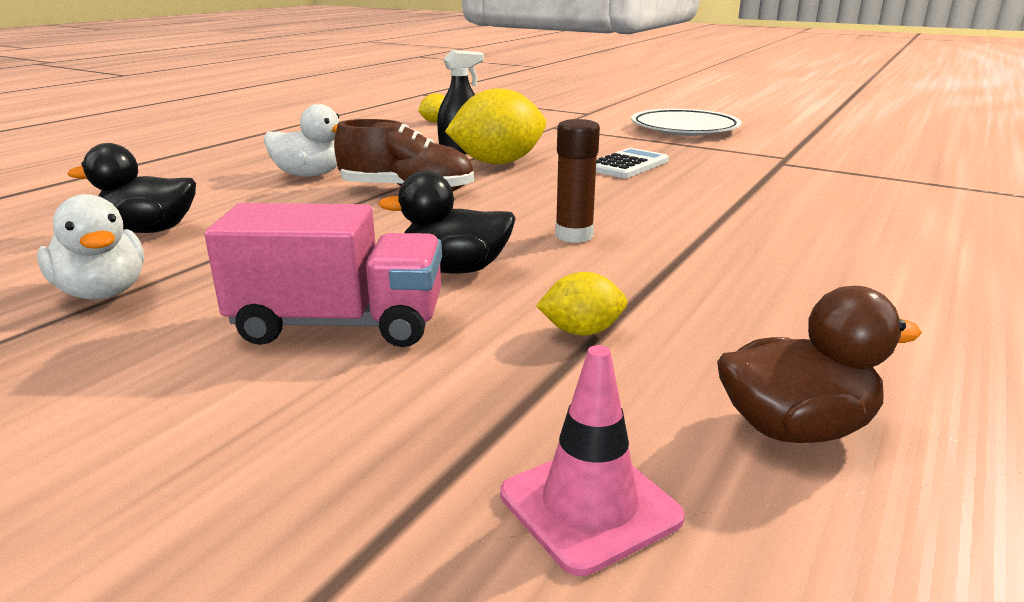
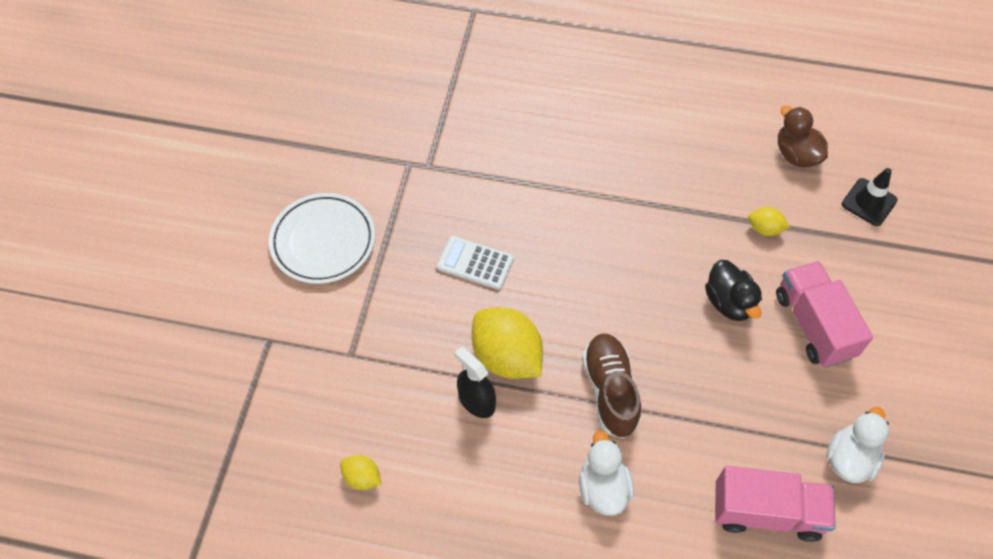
camera: 110 degrees left, 35 degrees up
black duck [67,143,196,233] -> pink truck [715,466,836,542]
pink traffic cone [500,345,685,576] -> black traffic cone [842,168,898,226]
yellow lemon [536,272,627,336] -> yellow lemon turned 45 degrees counterclockwise [748,207,790,236]
brown glue stick [555,119,600,243] -> none

